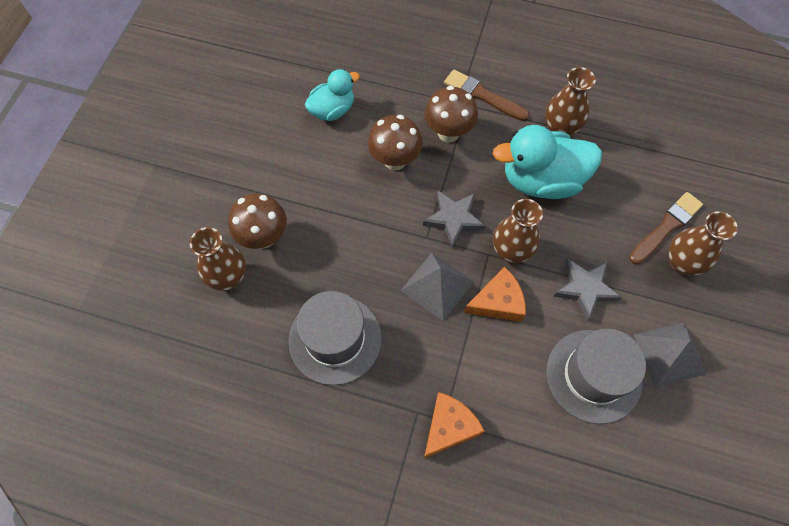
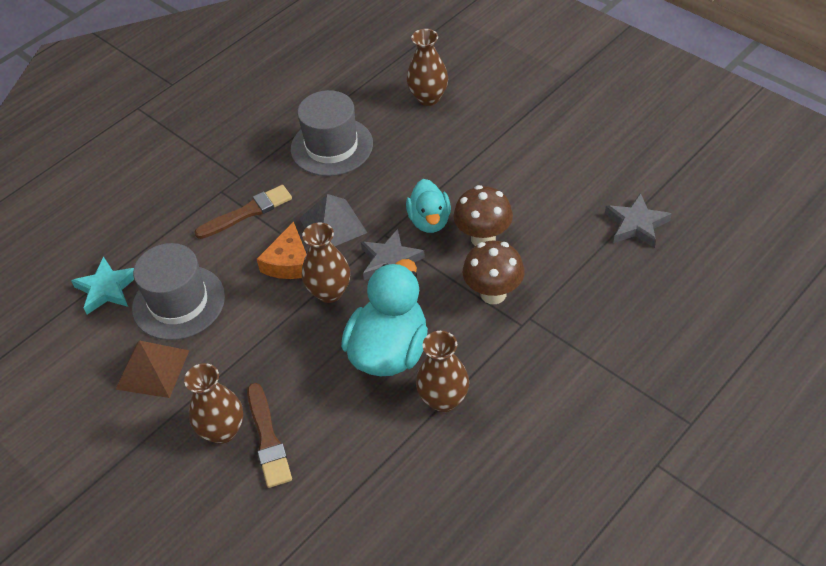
camera: 120 degrees right, 15 degrees down
brown mushroom [228,193,287,249] -> none
turquoise duck [305,69,360,121] -> turquoise duck moved to [406,179,451,233]
orange cheese [424,392,485,459] -> none
brown brush [444,69,530,121] -> brown brush moved to [194,185,292,239]
grey star [554,258,622,321] -> grey star moved to [605,193,672,248]
grey pyramid [633,323,707,387] -> brown pyramid [115,340,190,398]
none -> turquoise star [71,256,134,315]

